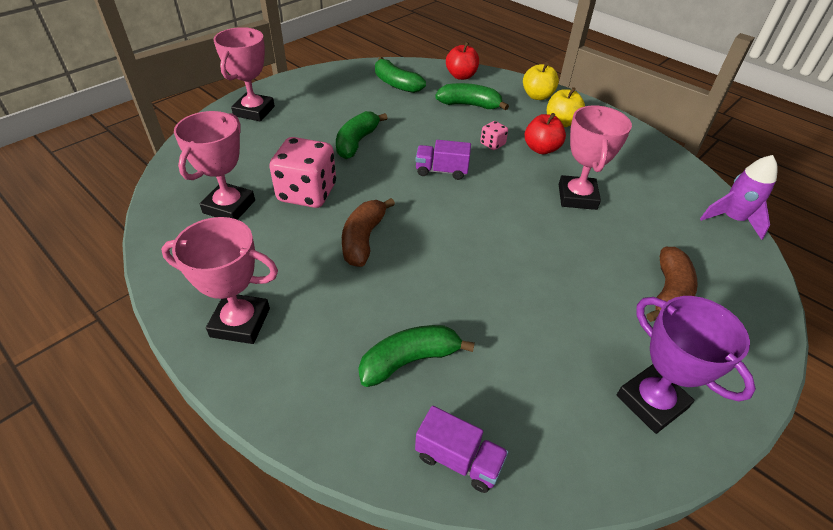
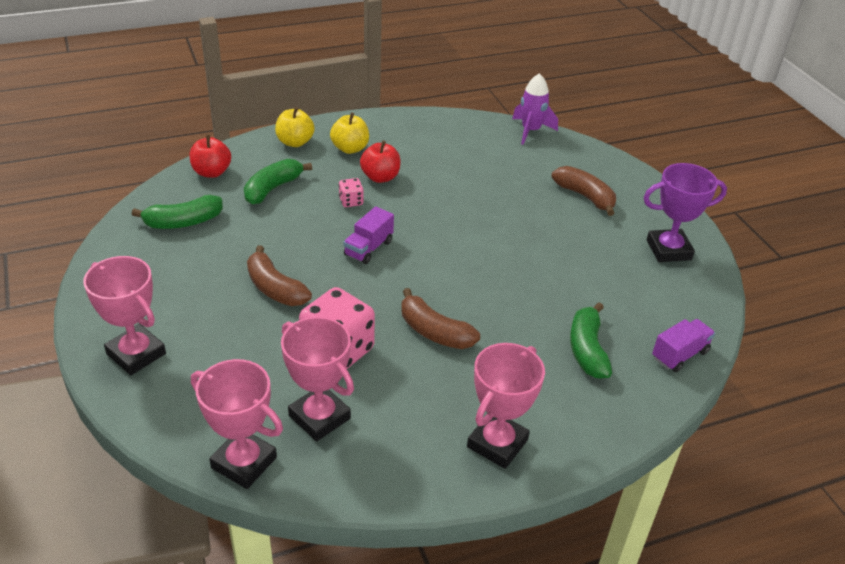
camera: 65 degrees left, 5 degrees down
green banana [336,111,388,159] -> brown banana [247,245,312,306]
pink trophy [559,105,632,210] -> pink trophy moved to [191,359,283,489]

